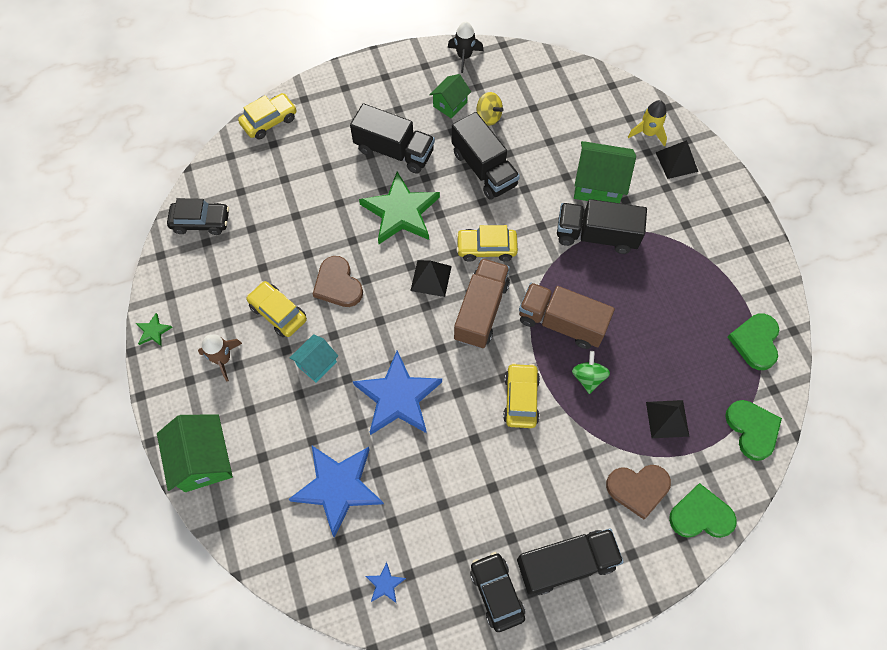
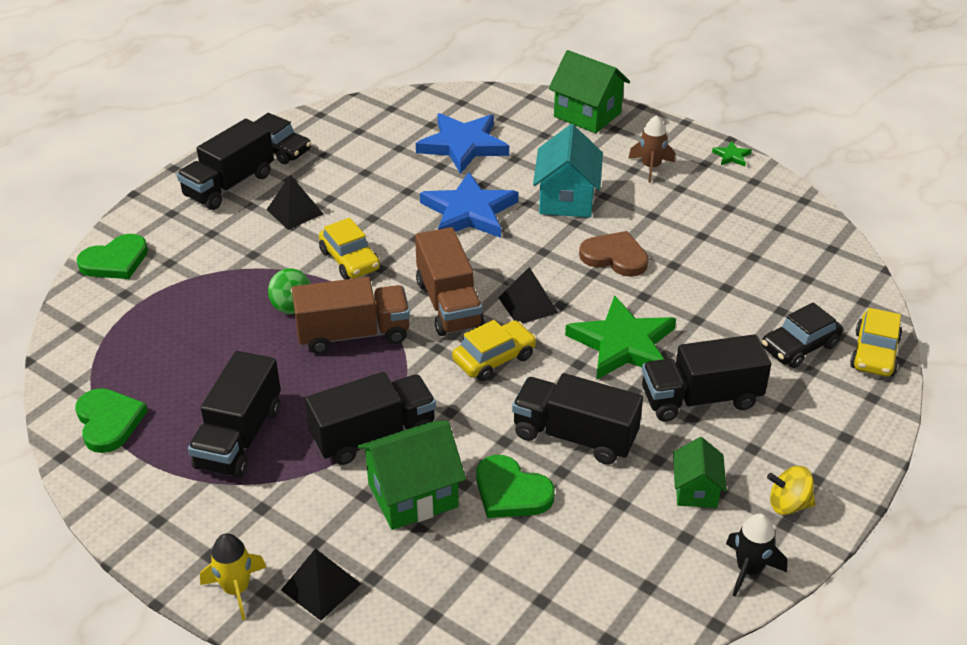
camera: 145 degrees right, 25 degrees down
black car [167,198,229,235] -> black car moved to [762,302,843,368]
yellow car [246,281,307,337] -> none
turquoise house [290,334,338,383] -> turquoise house [533,124,603,217], size x1.68
blue star [366,562,406,603] -> none
yellow spinning top [477,92,504,126] -> yellow spinning top moved to [767,466,815,515]
brown heart [606,465,671,519] -> none
yellow rocket [628,100,667,146] -> yellow rocket moved to [200,533,266,621]
black pyramid [646,400,689,438] -> black pyramid moved to [267,175,323,230]
green heart [725,400,782,461] -> green heart moved to [476,455,555,518]
none -> black truck [188,351,281,478]

